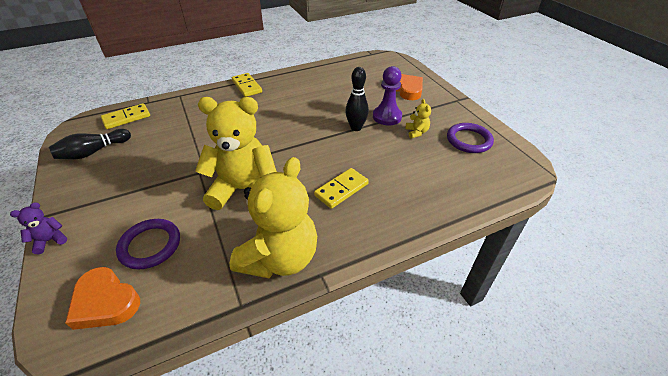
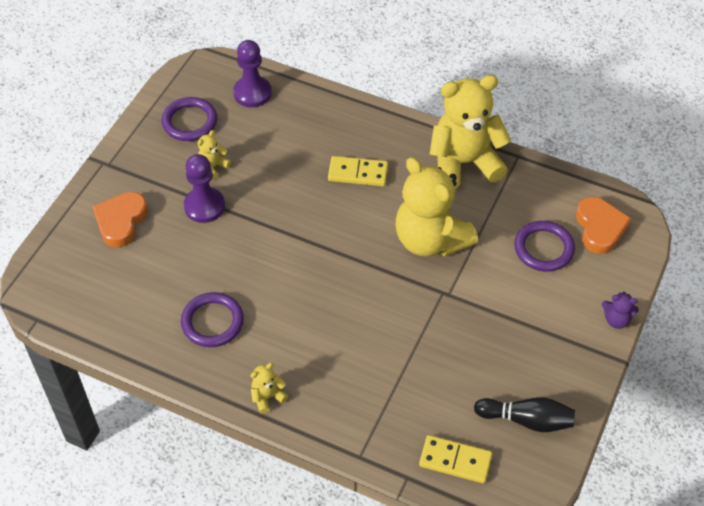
camera: 130 degrees left, 10 degrees up
yellow domino [232,73,262,97] -> yellow teddy bear [251,363,288,414]
black bowling pin [345,67,369,131] -> none
none -> purple ring [181,292,244,347]
none -> purple pawn [233,40,272,107]

